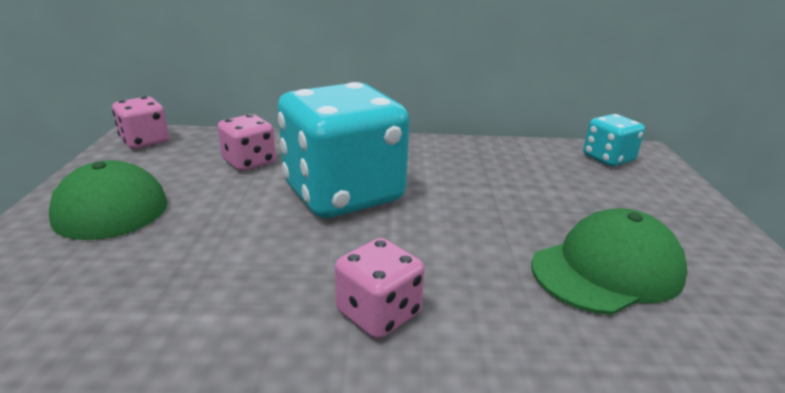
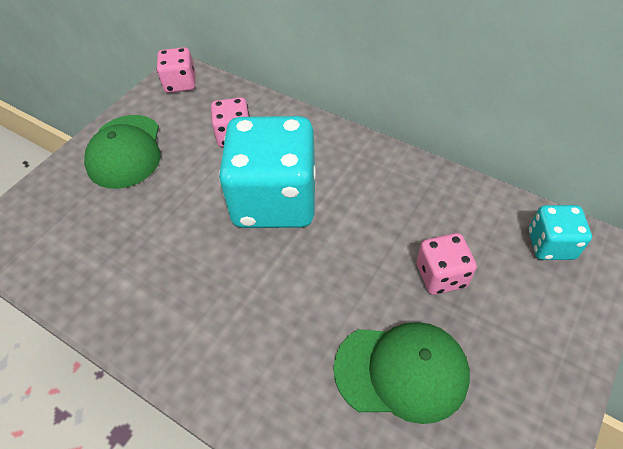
camera: 35 degrees right, 25 degrees up
pink dice [335,238,424,339] -> pink dice moved to [416,233,477,295]

